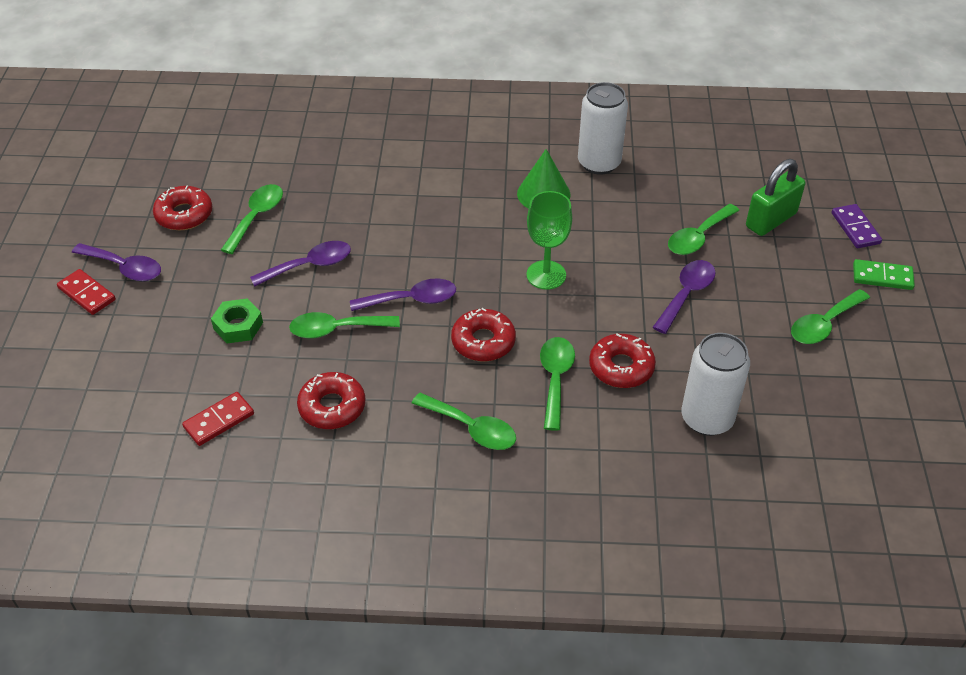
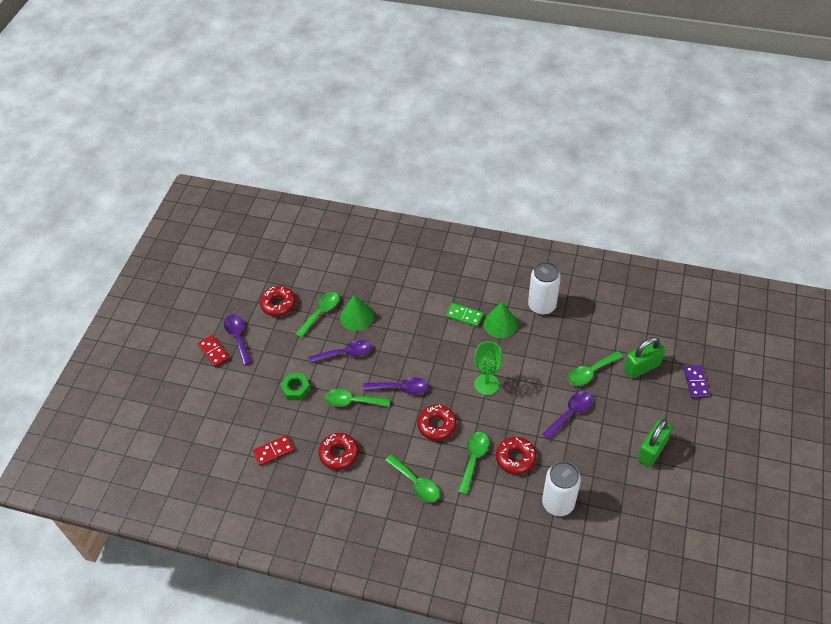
camera: 15 degrees right, 5 degrees up
purple spoon [72,243,161,281] -> purple spoon turned 150 degrees counterclockwise [224,314,252,365]
green spoon [791,289,870,344] -> green padlock [637,419,673,467]
green domino [853,259,915,290] -> green domino moved to [446,303,483,327]
none -> green cone [340,295,374,331]

